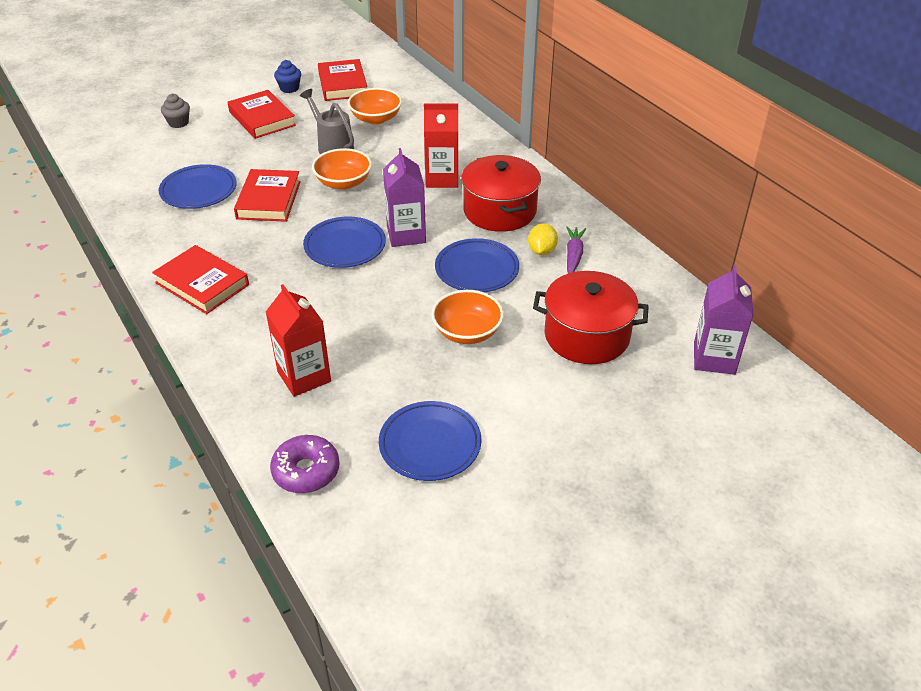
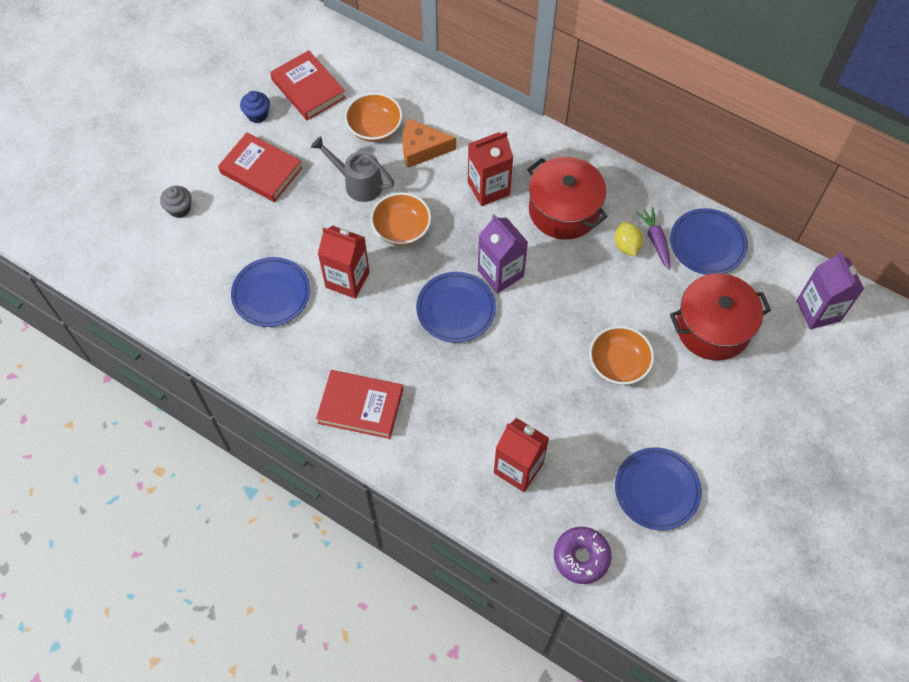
camera: 25 degrees left, 20 degrees up
red book [234,169,301,222] -> red carton [318,226,370,299]
blue plate [435,238,519,292] -> blue plate moved to [670,208,748,275]
none -> orange cheese [402,118,456,168]

